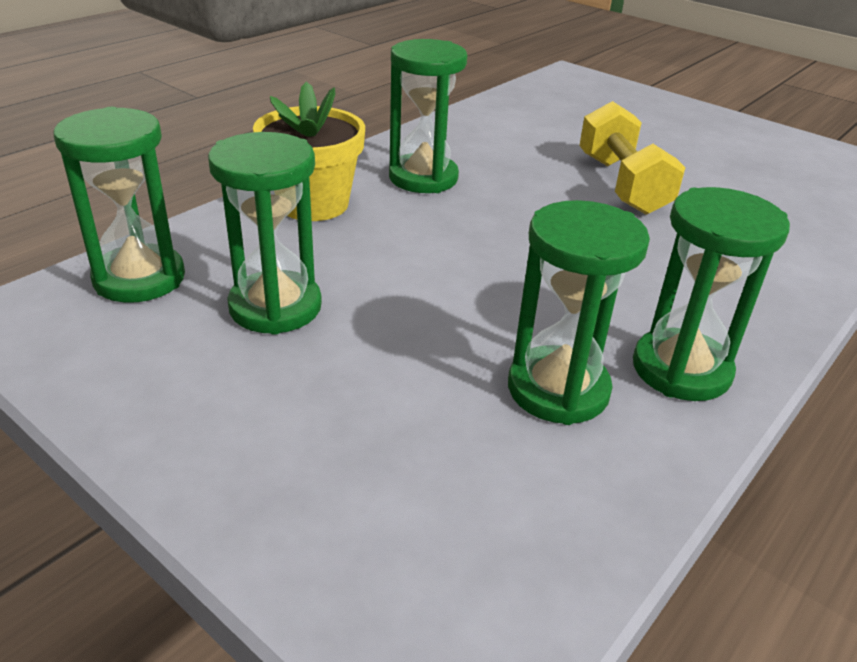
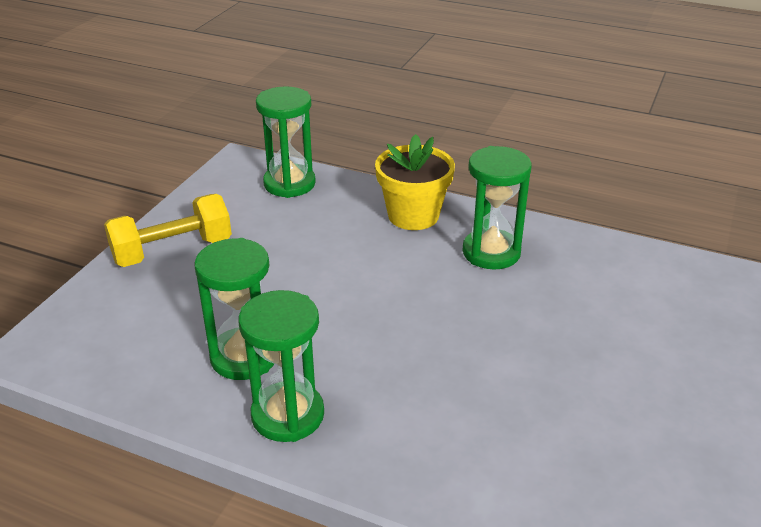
camera: 75 degrees right, 0 degrees up
green hourglass [208,132,322,335] -> none
yellow dumbbell [579,101,686,215] -> yellow dumbbell moved to [104,194,232,267]

